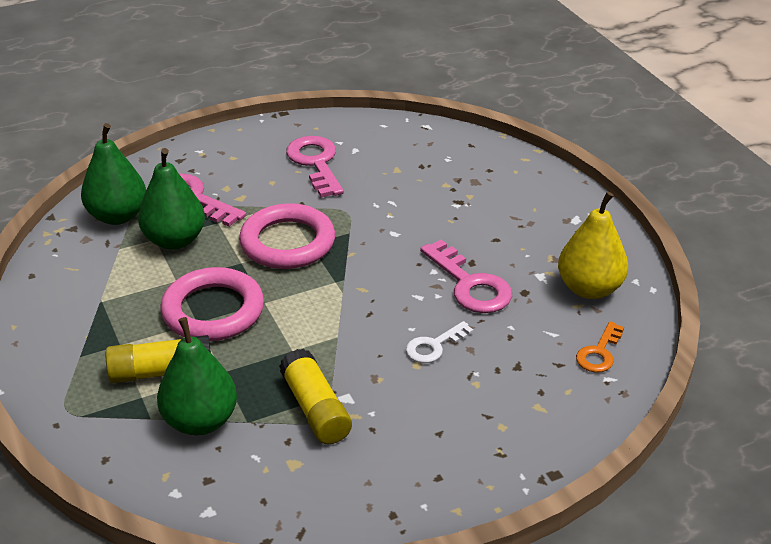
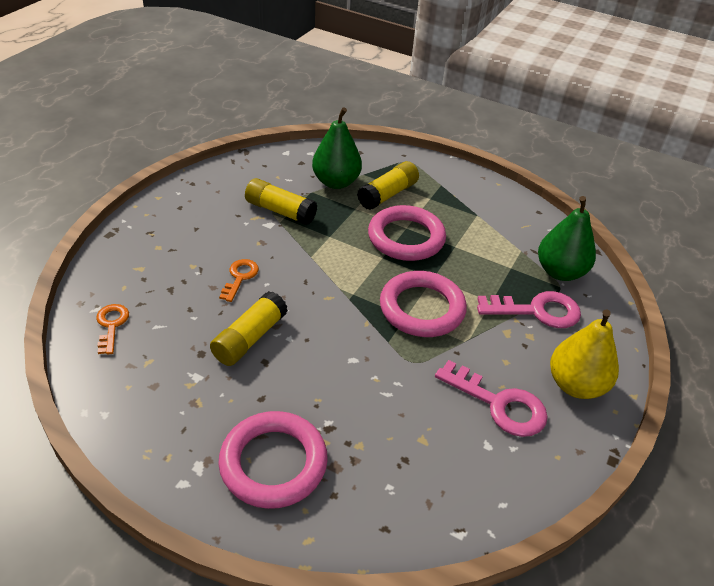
camera: 140 degrees right, 5 degrees up
green pear [138,148,205,250] -> none
white key [406,321,473,363] -> orange key [219,259,259,302]
pink key [420,240,512,313] -> yellow glue stick [210,291,288,366]
yellow pear [558,192,628,299] -> yellow pear moved to [550,309,619,399]
none -> pink ring [218,411,328,509]

